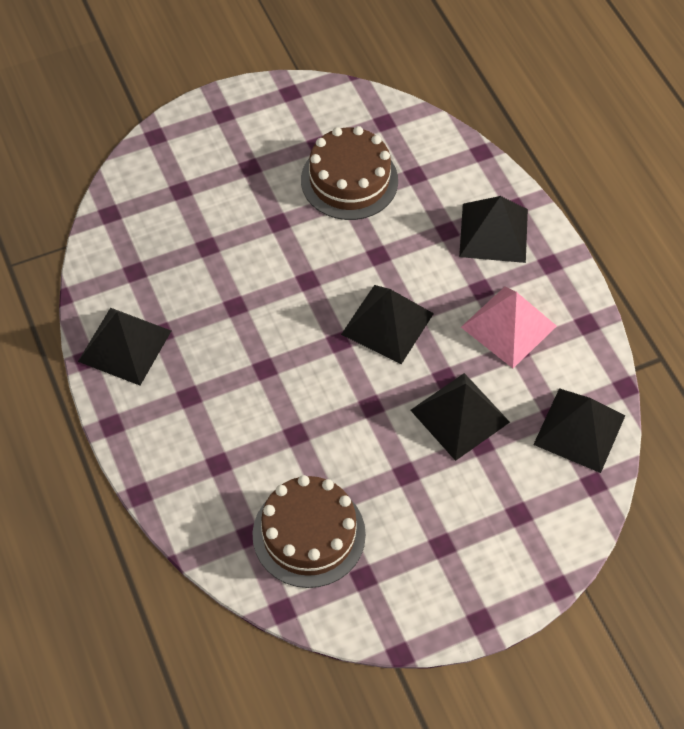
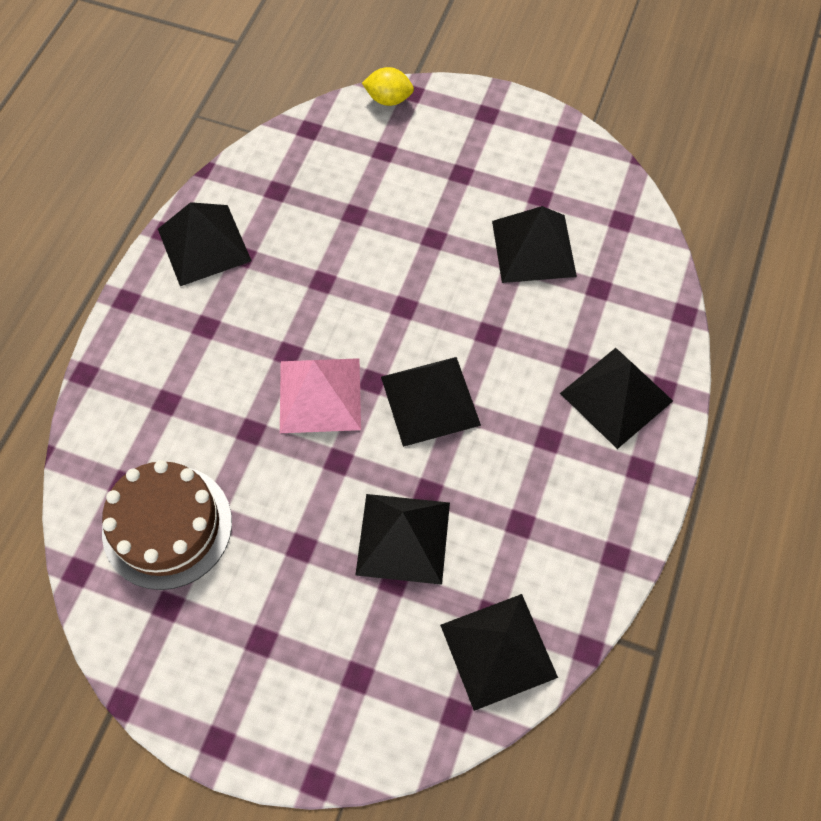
camera: 45 degrees right, 5 degrees up
brown cake [301,126,398,220] -> black pyramid [492,206,577,283]
pink pyramid [461,286,557,368] -> pink pyramid moved to [280,358,361,433]
none -> yellow lemon [362,67,414,106]

